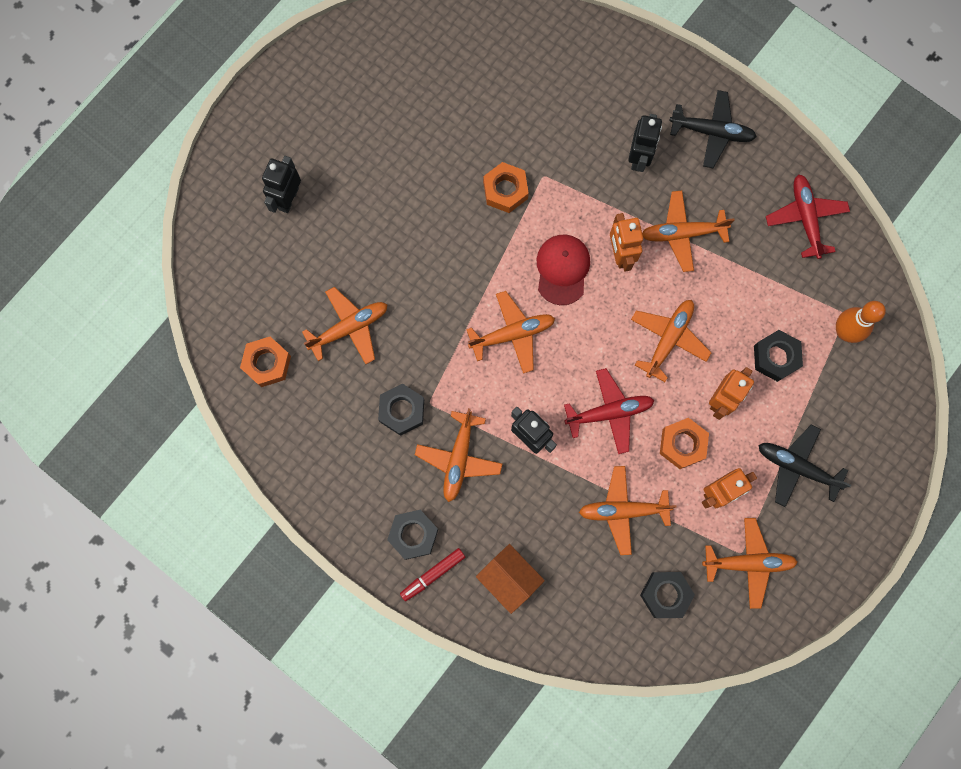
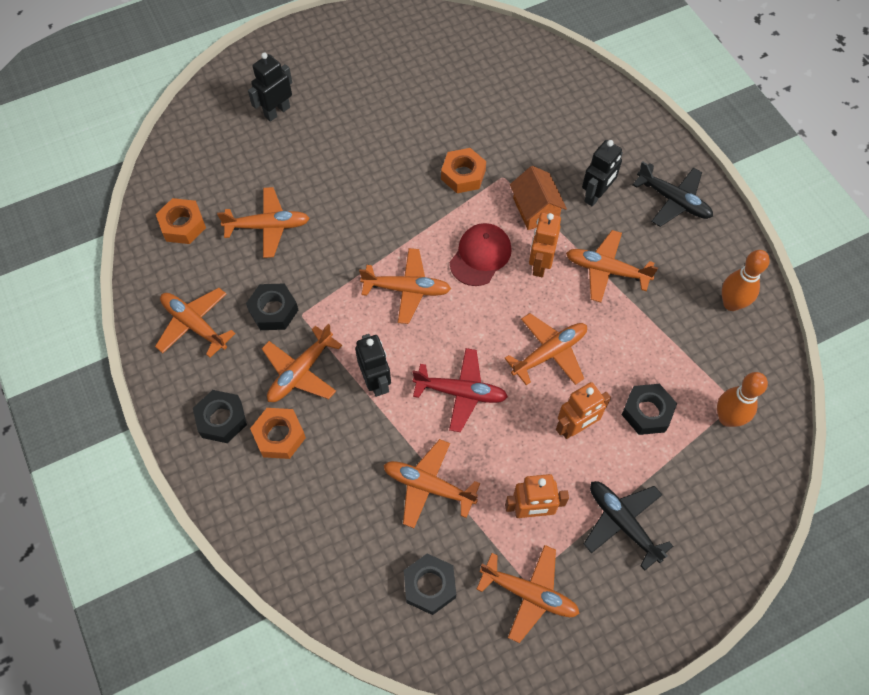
camera: 25 degrees right, 15 degrees down
red marker [400,548,465,601] -> none
orange house [476,544,545,614] -> orange house moved to [510,166,567,230]
orange nut [660,418,709,469] -> orange nut moved to [250,408,306,459]
red plane [766,174,850,259] -> orange bowling pin [722,250,770,311]
none -> orange plane [155,288,236,358]

